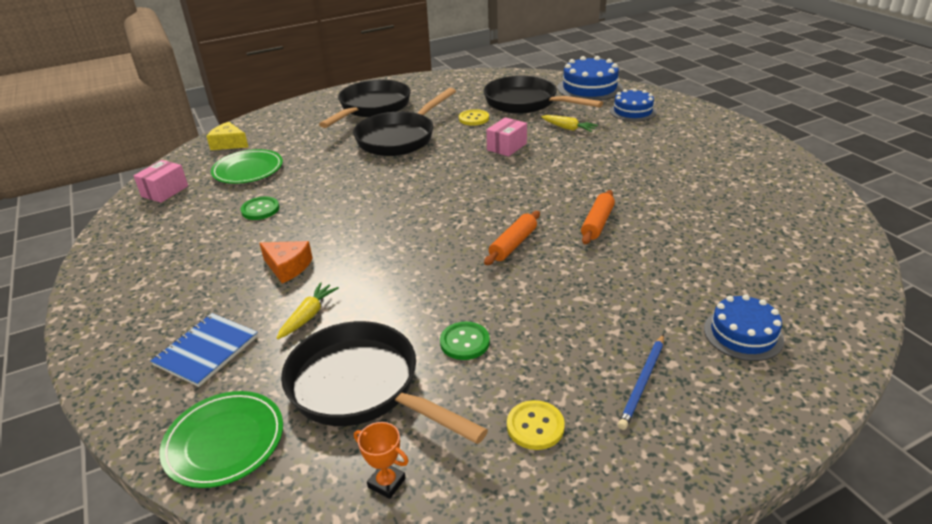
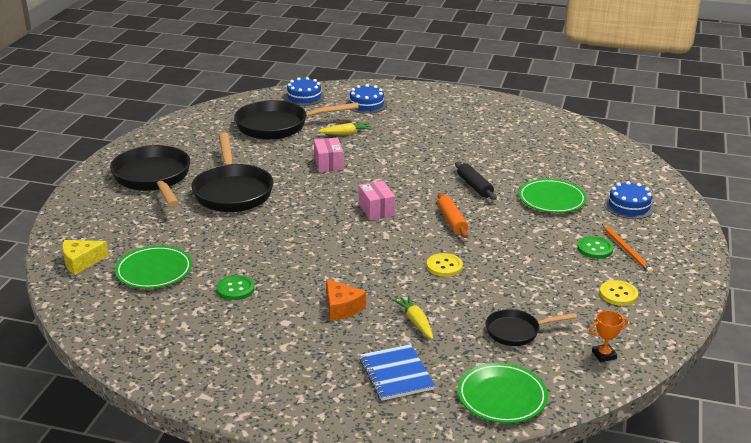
camera: 50 degrees left, 5 degrees down
pink box [134,160,188,203] -> pink box moved to [359,181,395,220]
orange cheese [259,241,313,283] -> orange cheese turned 75 degrees clockwise [326,279,366,321]
black pan [281,321,488,444] -> black pan [485,309,577,346], size x0.54
green button [440,322,490,360] -> green button moved to [577,236,613,259]
yellow button [459,109,489,126] -> yellow button moved to [427,253,463,277]
blue cake [557,56,623,101] -> blue cake [284,77,325,106], size x0.66
orange rolling pin [581,190,615,244] -> black rolling pin [455,162,497,200]
blue pencil [618,334,664,430] -> orange pencil [602,224,653,273]
none -> green plate [519,179,587,213]

